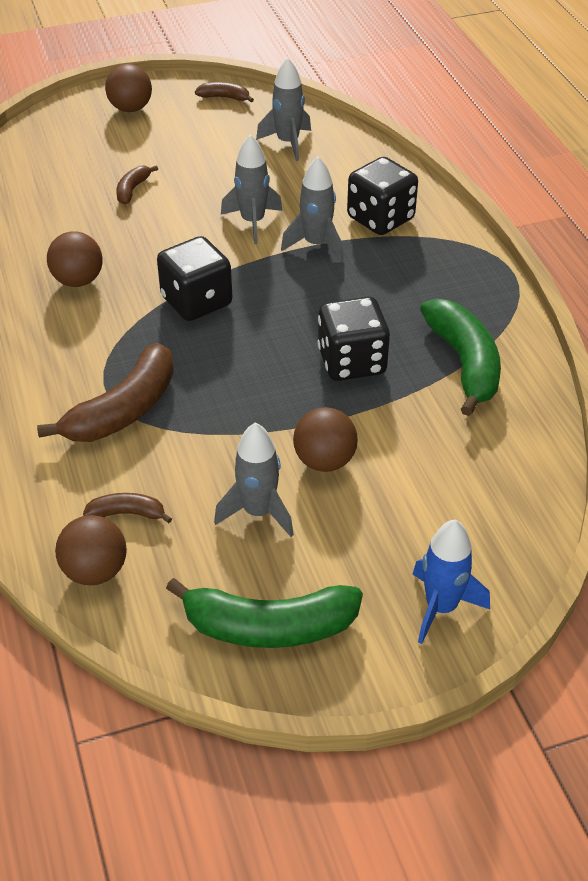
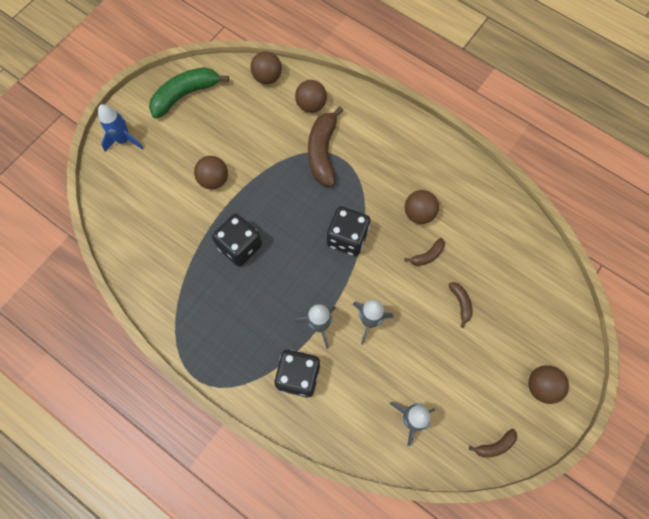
camera: 145 degrees right, 25 degrees up
brown banana [83,493,172,523] -> brown banana moved to [404,238,445,266]
grey rocket [214,423,294,537] -> none
green banana [420,298,501,416] -> none
none -> brown ball [295,80,327,113]

